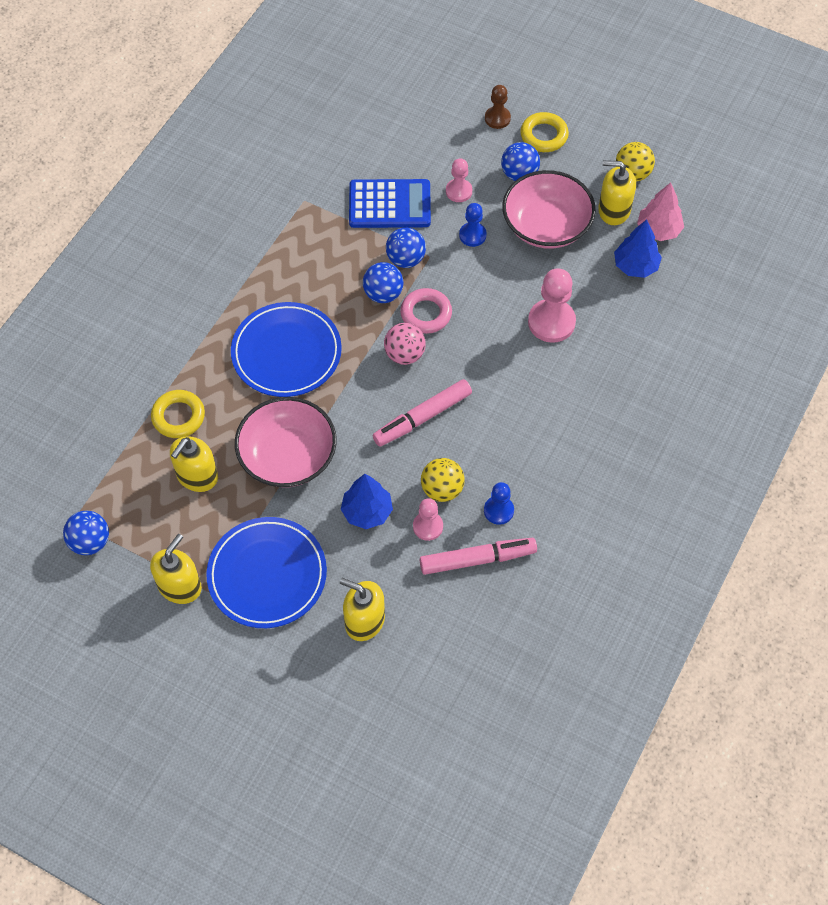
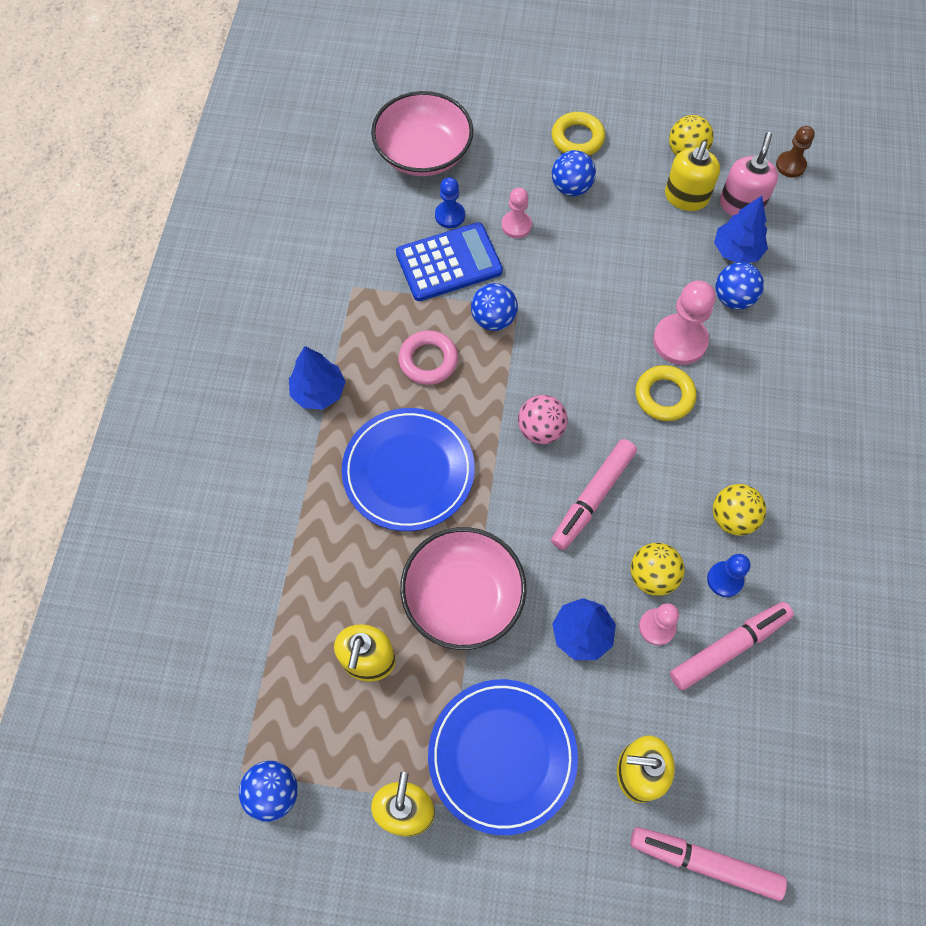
camera: 20 degrees left, 5 degrees up
yellow ring [151,390,205,438] -> yellow ring moved to [635,365,696,421]
blue ball [363,262,403,303] -> blue ball moved to [715,262,764,309]
pink ring [400,288,452,334] -> pink ring moved to [398,330,458,385]
blue pawn [459,203,487,247] -> blue pawn moved to [435,177,465,228]
brown pawn [485,85,511,129] -> brown pawn moved to [776,126,815,177]
pink bowl [502,170,596,249] -> pink bowl moved to [371,91,473,176]
yellow soap dispenser [598,160,636,225] -> yellow soap dispenser turned 60 degrees counterclockwise [665,141,720,211]
pink tree [637,182,684,241] -> pink soap dispenser [720,132,778,216]
none -> blue tree [289,346,346,409]
none -> pink marker [630,827,787,901]
none -> yellow ball [713,484,766,536]

